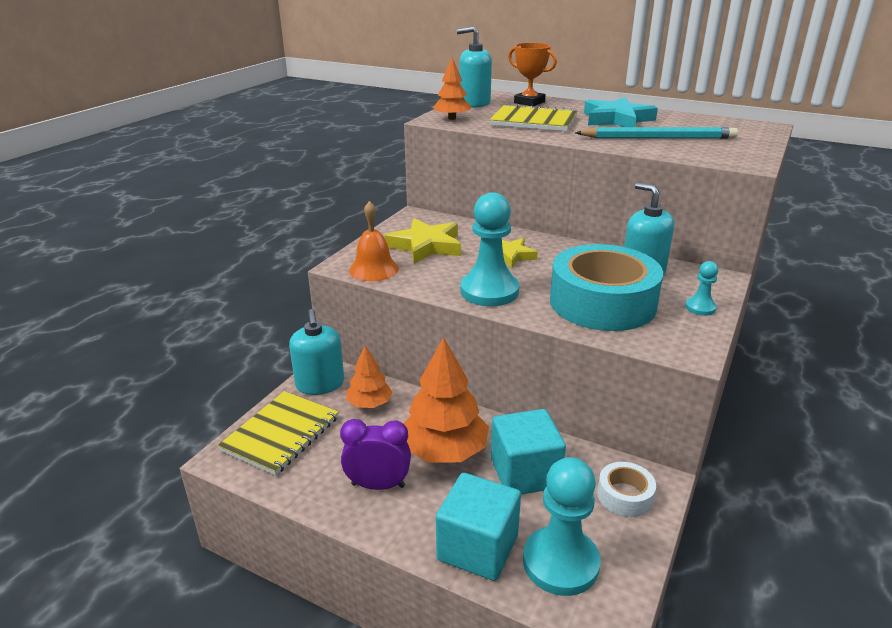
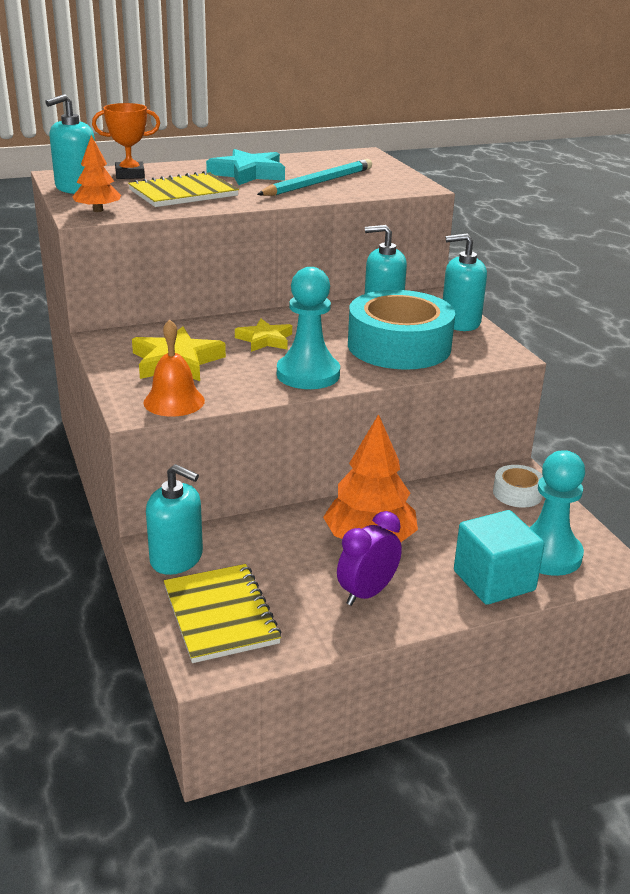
camera: 50 degrees left, 0 degrees up
orange tree [347,346,392,408] -> none
turquoise cube [491,409,566,495] -> none
turquoise pawn [685,261,718,316] -> turquoise soap dispenser [443,233,487,331]

